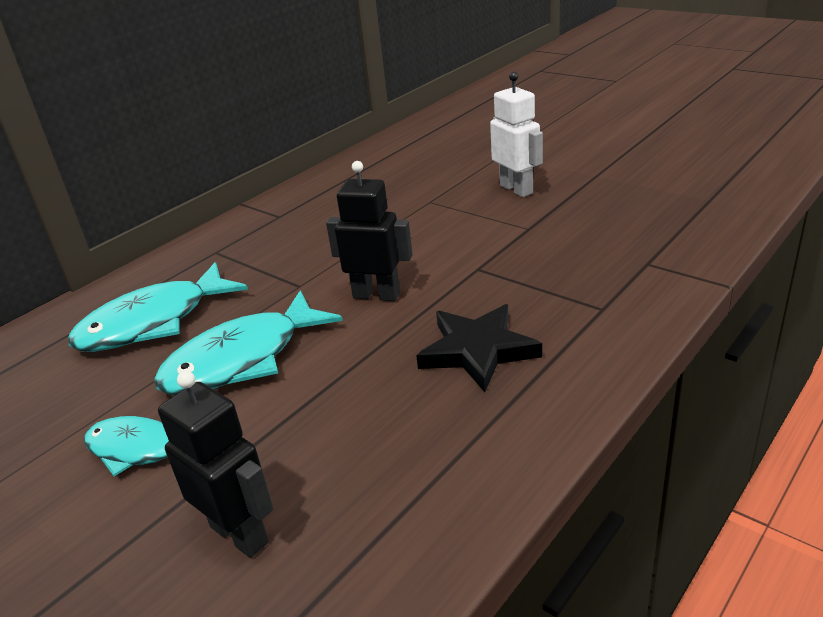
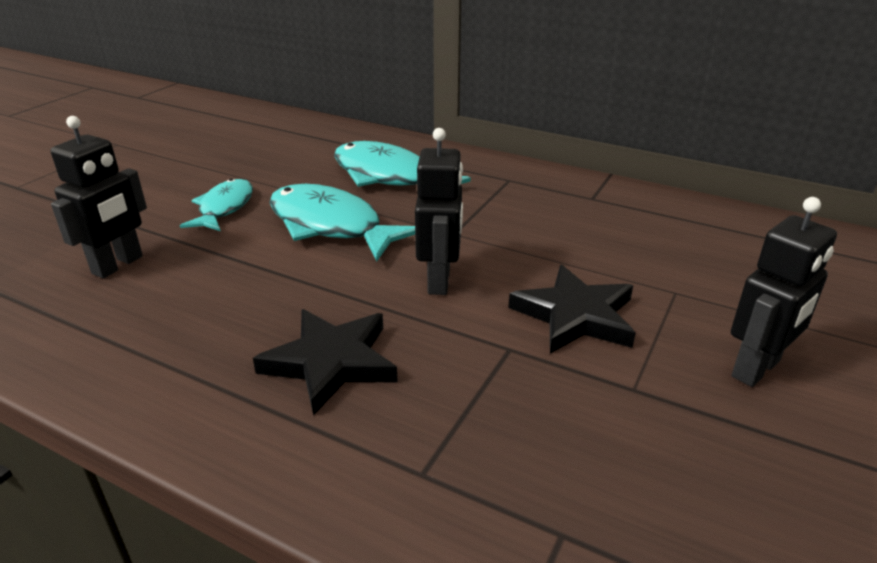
camera: 75 degrees right, 0 degrees up
white robot [490,71,543,197] -> black robot [731,197,837,387]
none -> black star [509,265,636,354]

